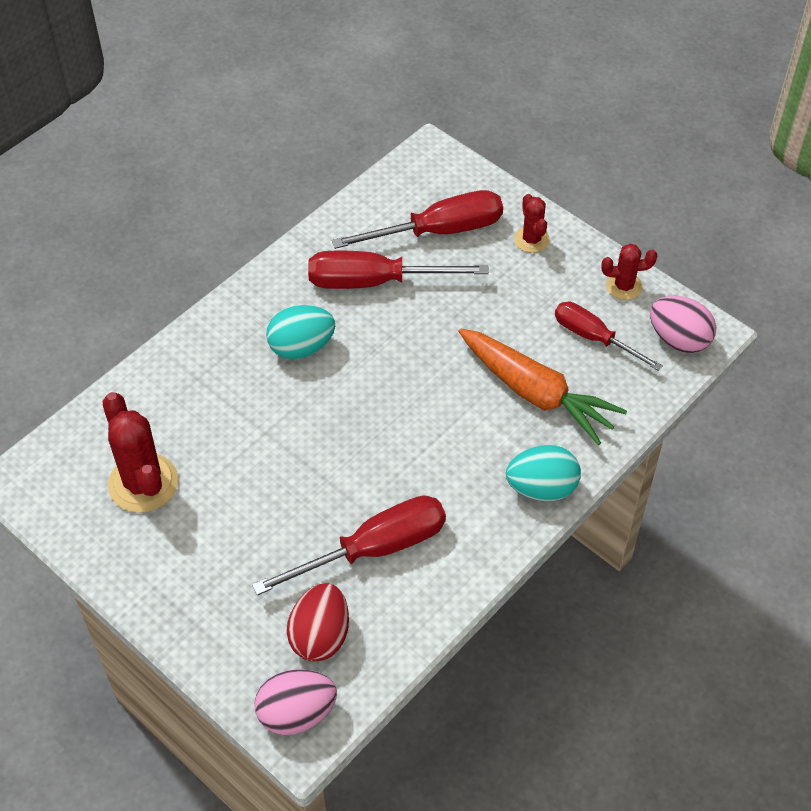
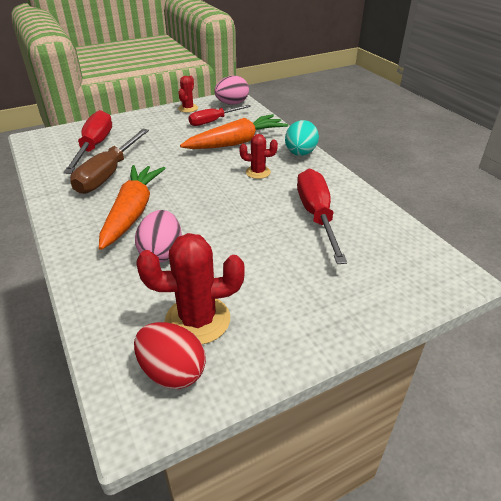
camera: 70 degrees left, 15 degrees down
pink egg [254,669,337,735] -> pink egg moved to [135,210,182,262]
turquoise egg [266,305,335,359] -> orange carrot [99,165,166,250]
red egg [287,583,349,662] -> red egg moved to [134,322,206,389]
red screwdriver [308,251,489,289] -> brown screwdriver [70,129,149,194]
red cactus [514,194,550,253] -> red cactus moved to [239,134,278,179]

